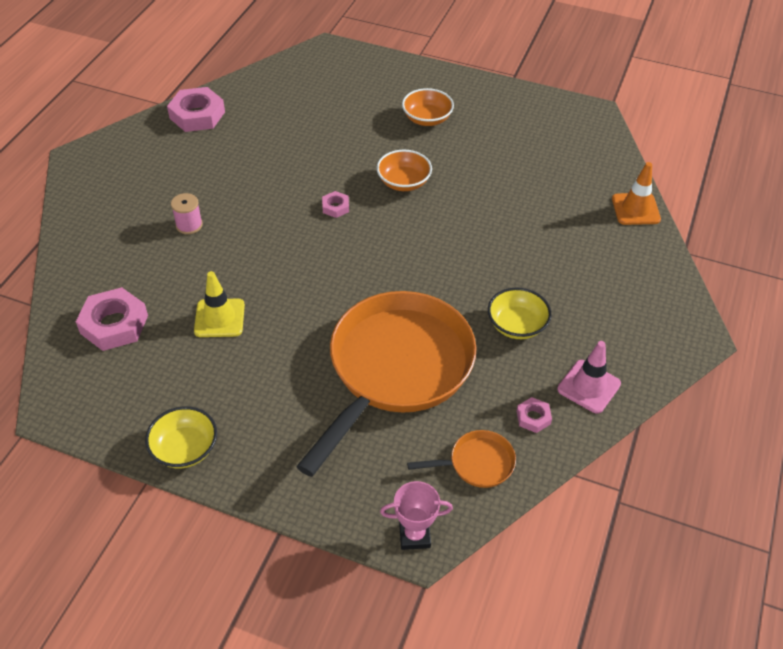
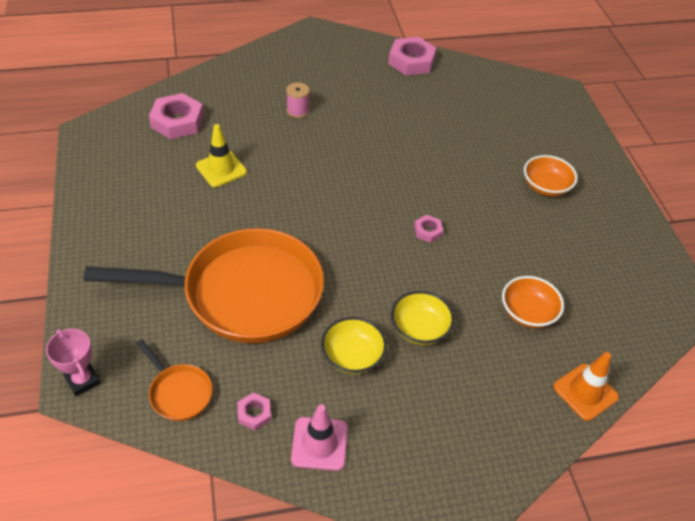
camera: 55 degrees right, 0 degrees up
yellow bowl [145,406,217,468] -> yellow bowl moved to [391,291,455,345]
pink nut [322,191,349,218] -> pink nut moved to [414,215,443,243]
orange bowl [377,150,432,191] -> orange bowl moved to [502,276,564,328]

